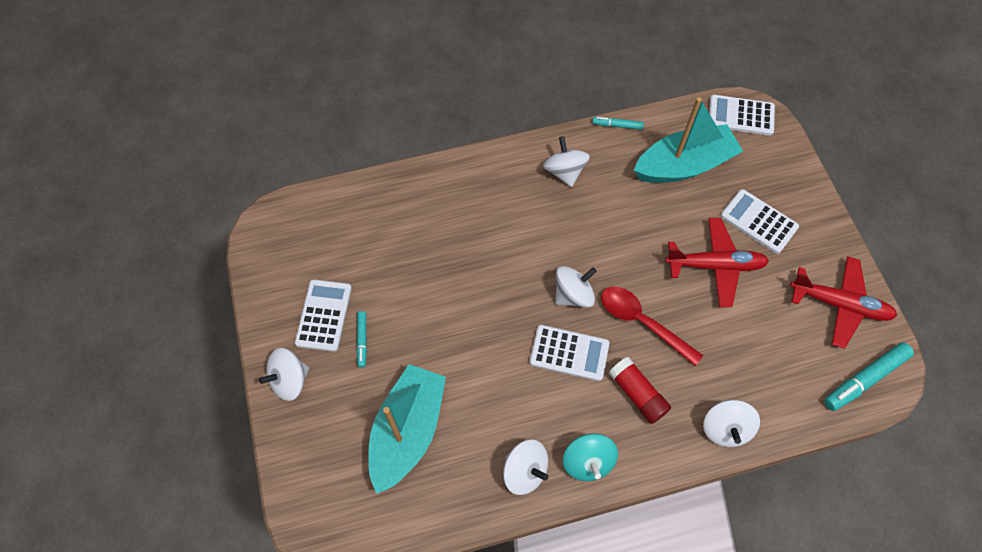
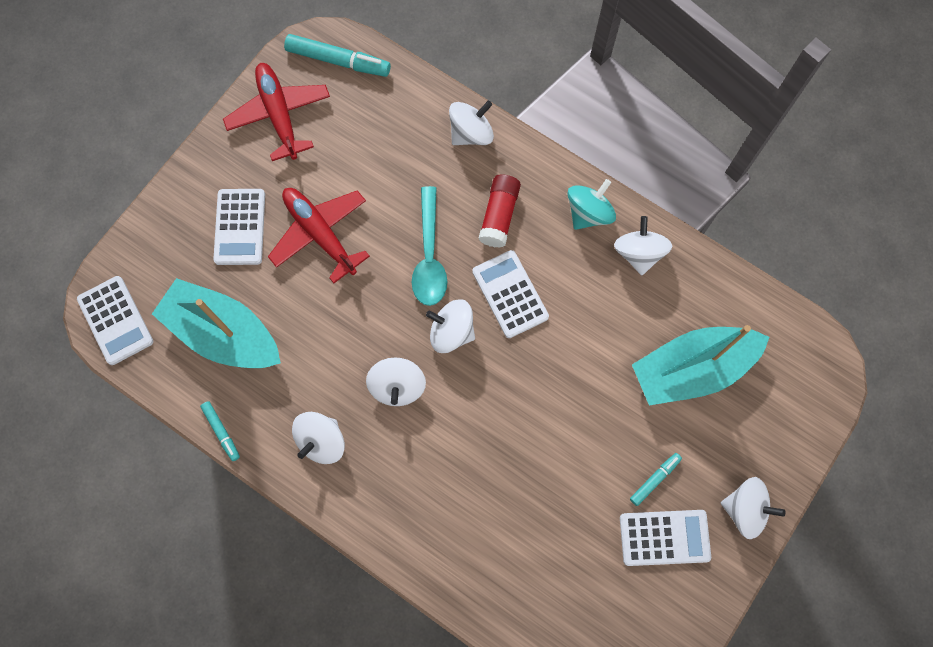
camera: 130 degrees left, 10 degrees up
white calculator [295,279,352,352] -> white calculator turned 150 degrees counterclockwise [620,510,711,566]
red spoon [601,286,703,366] -> turquoise spoon [412,186,447,306]
none -> white spinning top [366,357,426,406]

